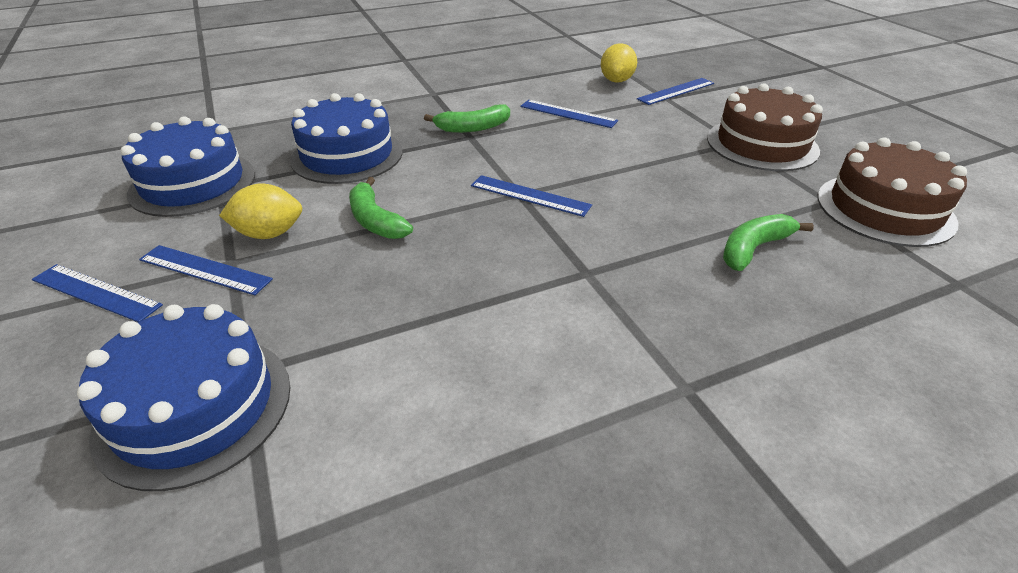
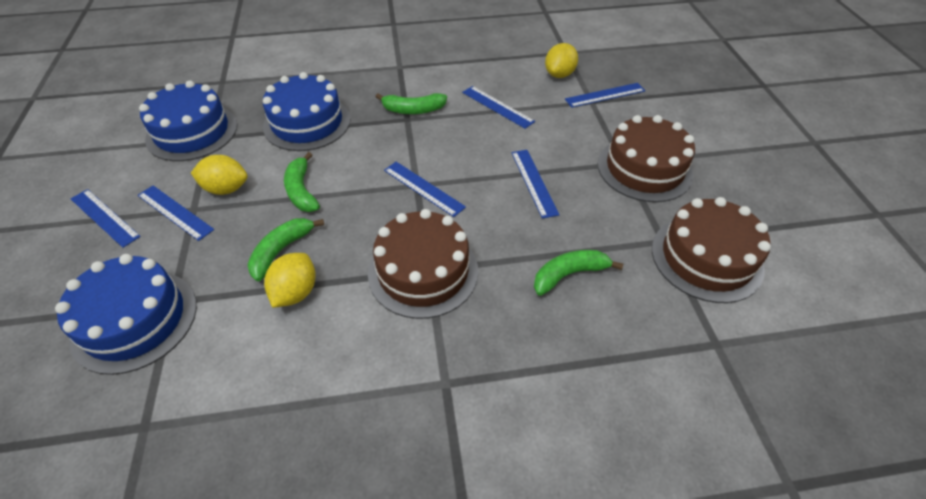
camera: 15 degrees right, 10 degrees up
none -> green banana [247,218,324,281]
none -> yellow lemon [264,253,316,308]
none -> brown cake [368,209,478,319]
none -> blue ruler [511,150,559,219]

